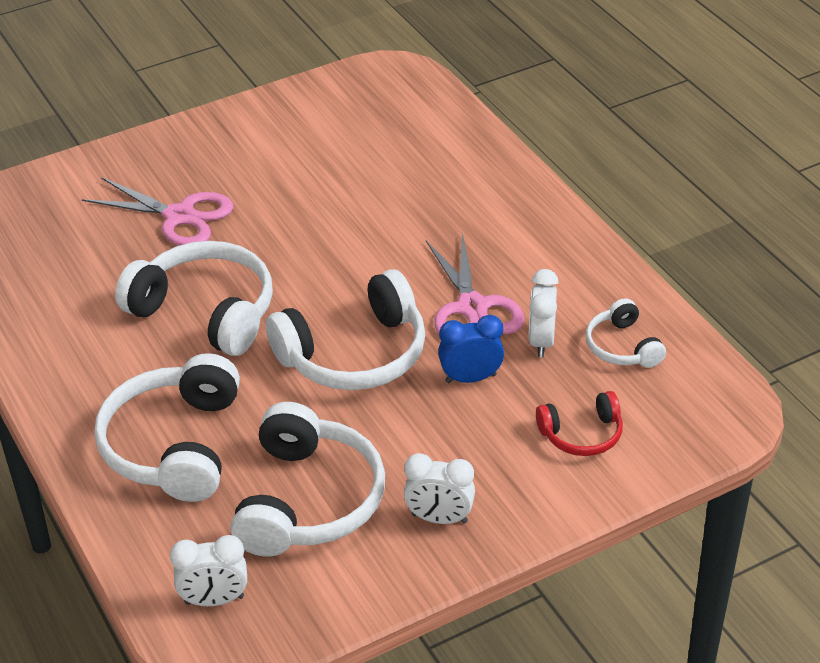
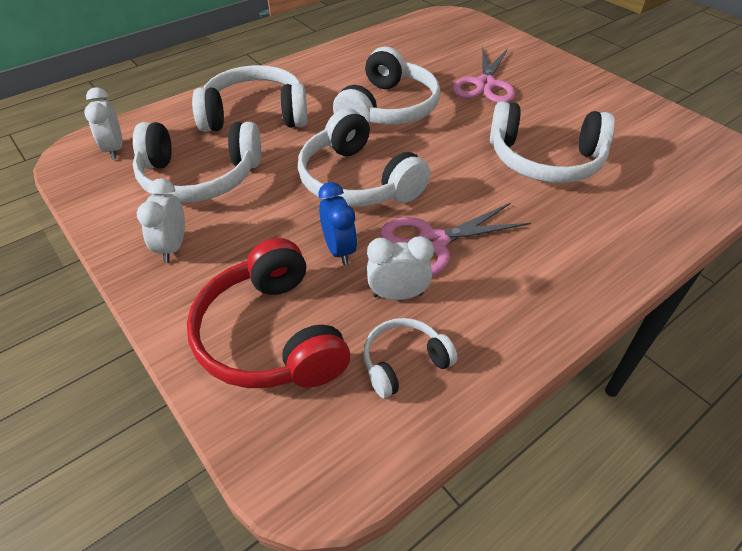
camera: 80 degrees right, 5 degrees up
red headphones [536,391,623,456] -> red headphones [187,238,350,388], size x1.89
none -> white headphones [490,101,615,183]

